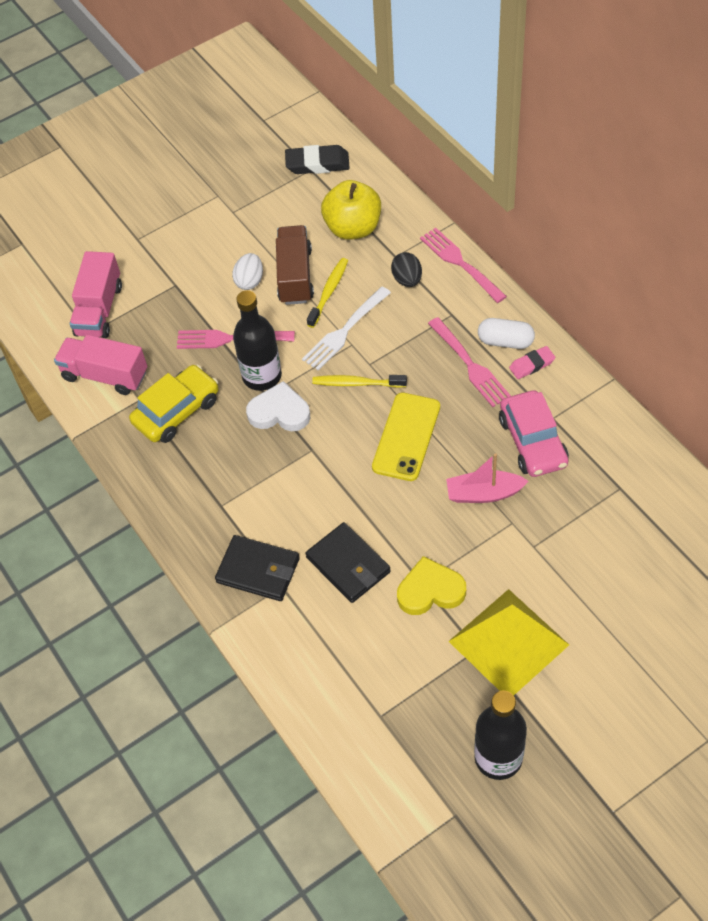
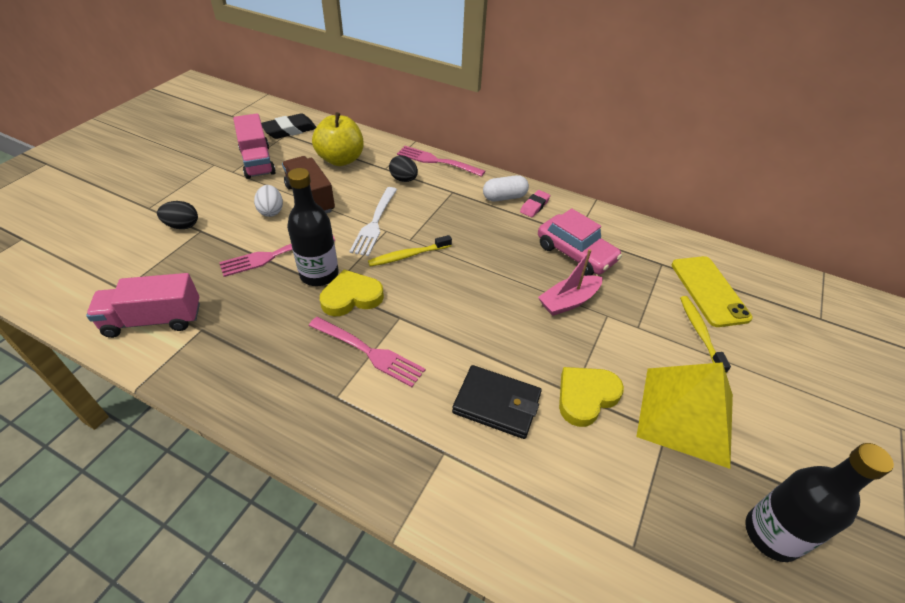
camera: 35 degrees left, 10 degrees down
pink truck [70,251,122,338] -> pink truck moved to [233,114,276,179]
yellow car [129,365,219,443] -> none
black wallet [215,535,300,601] -> none
white heart [246,381,311,431] -> yellow heart [320,269,384,316]
yellow toothbrush [307,258,348,328] -> yellow toothbrush moved to [680,296,731,373]
yellow phone [372,393,440,481] -> yellow phone moved to [672,256,753,327]
pink fork [428,317,511,407] -> pink fork moved to [309,317,426,387]
none -> black egg [157,201,198,229]

